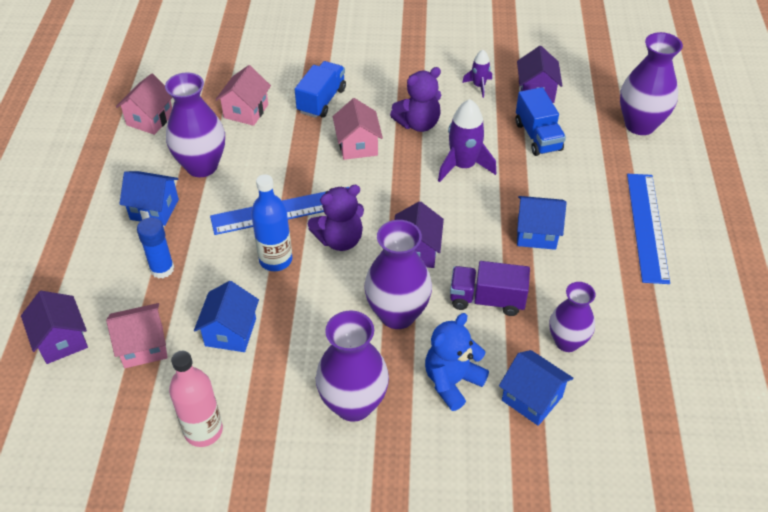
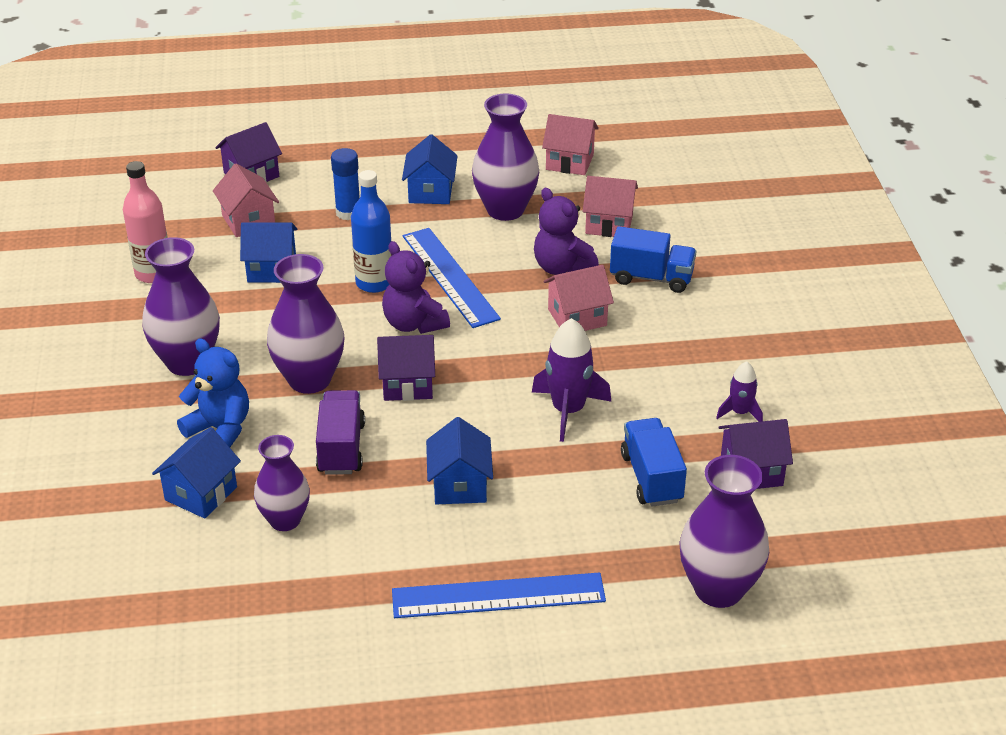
camera: 80 degrees right, 10 degrees down
purple teddy bear [390,67,441,132] -> purple teddy bear moved to [534,188,599,275]
blue truck [516,87,566,156] -> blue truck turned 105 degrees clockwise [621,418,687,507]

